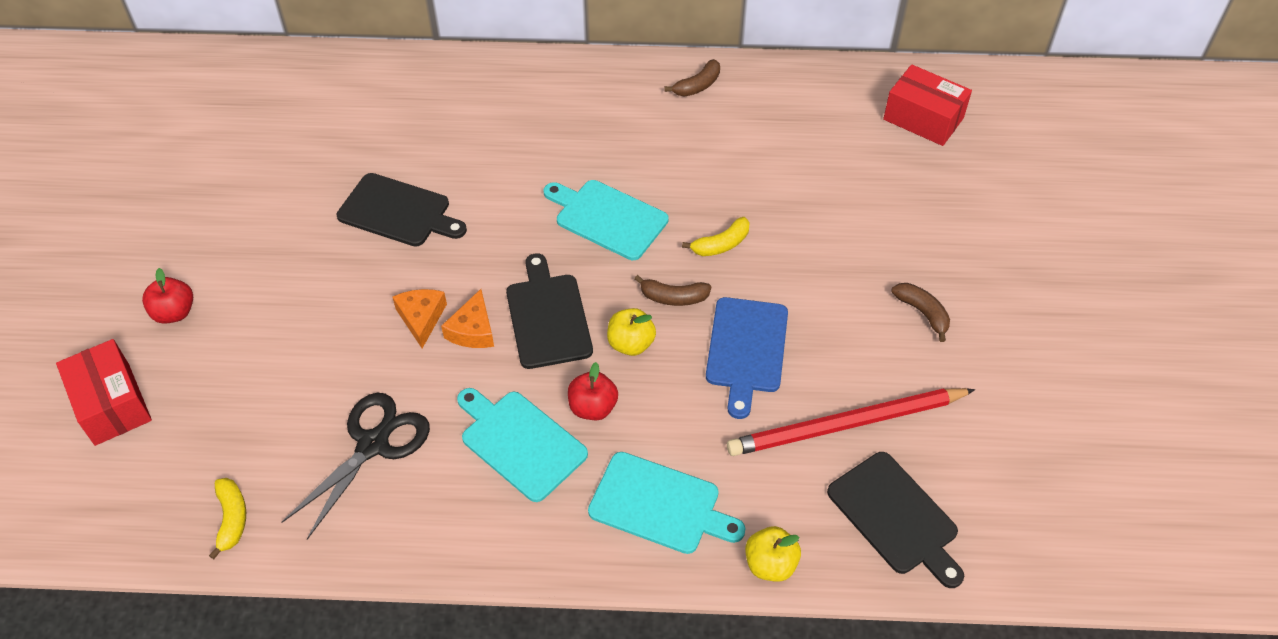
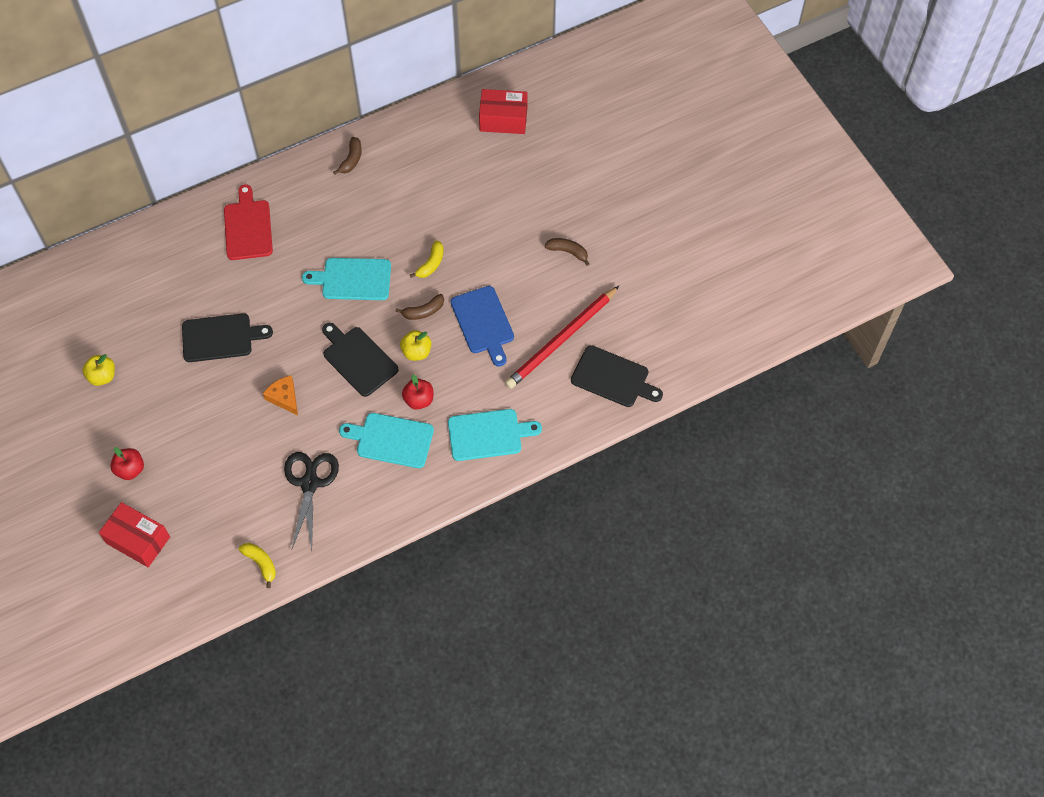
camera: 30 degrees left, 10 degrees up
orange cheese [441,289,494,348] -> none
yellow apple [745,526,801,582] -> yellow apple moved to [82,354,115,386]
none -> red cutting board [224,184,273,260]

